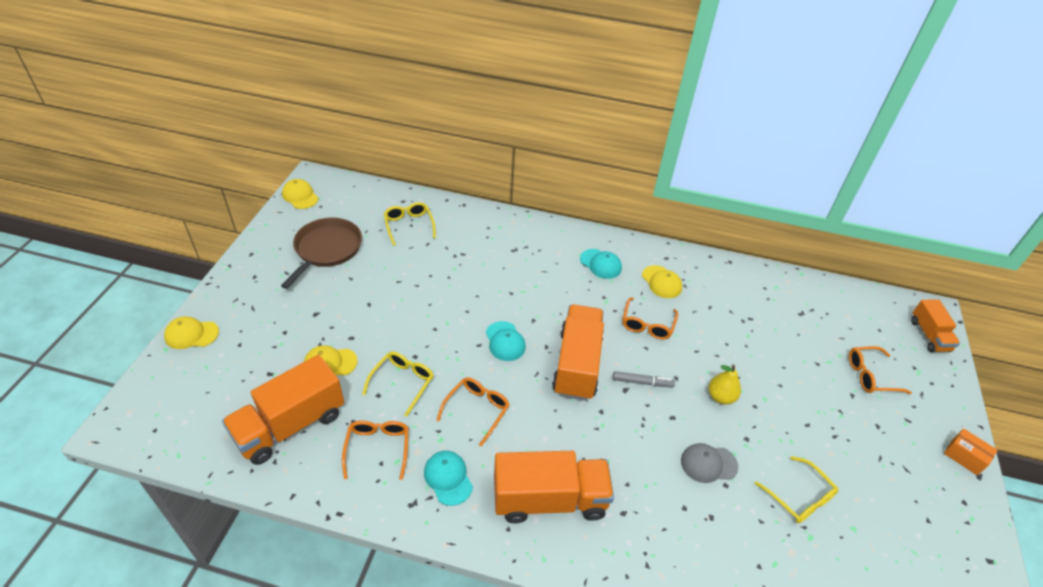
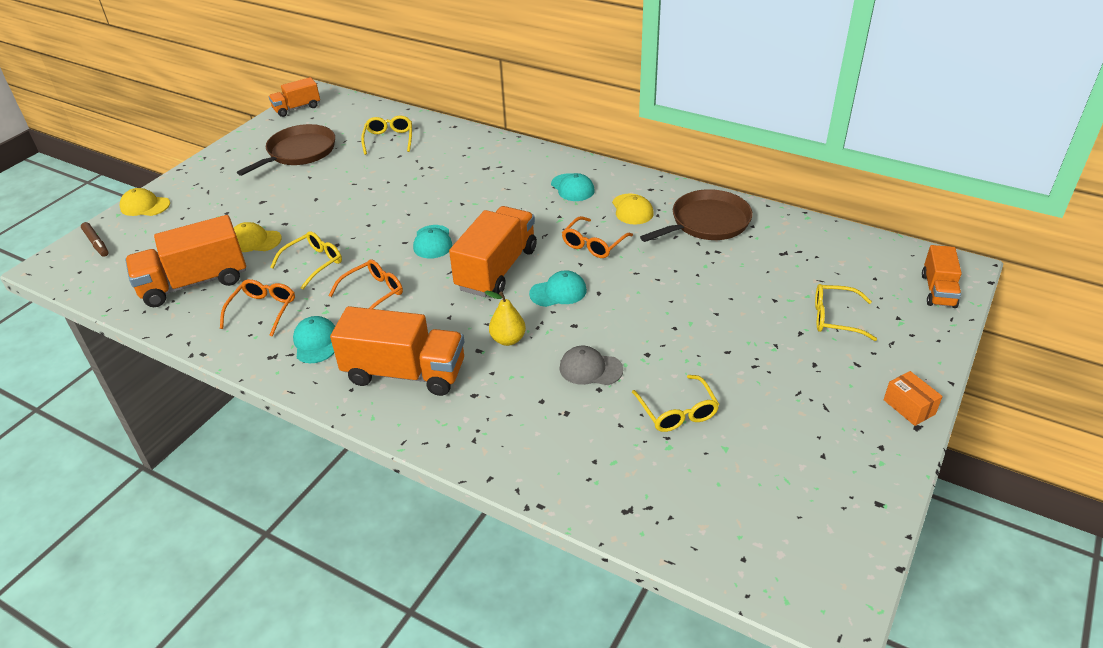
camera: 20 degrees right, 5 degrees down
yellow cap [282,179,319,209] -> orange truck [269,77,320,117]
grey marker [613,371,675,387] -> turquoise cap [529,270,587,307]
yellow pear [709,365,741,405] -> yellow pear moved to [485,291,526,346]
orange glasses [849,346,912,394] -> yellow glasses [815,284,877,341]
none -> brown marker [81,222,109,257]
none -> brown pan [640,189,753,242]

